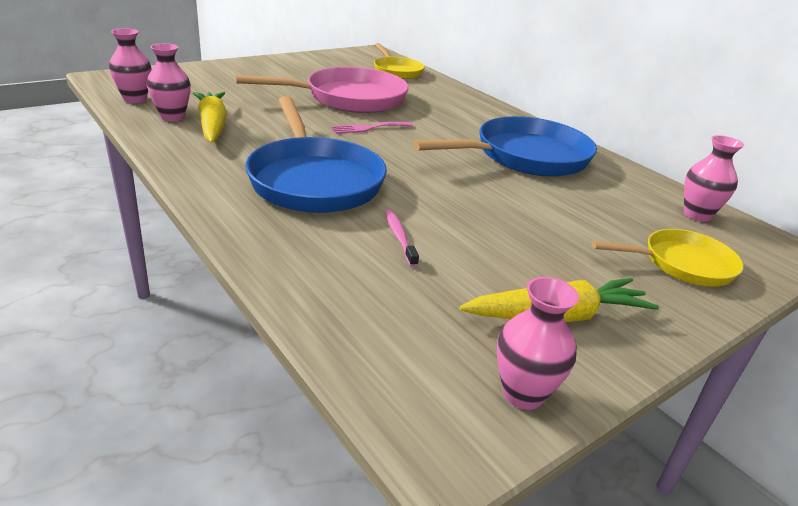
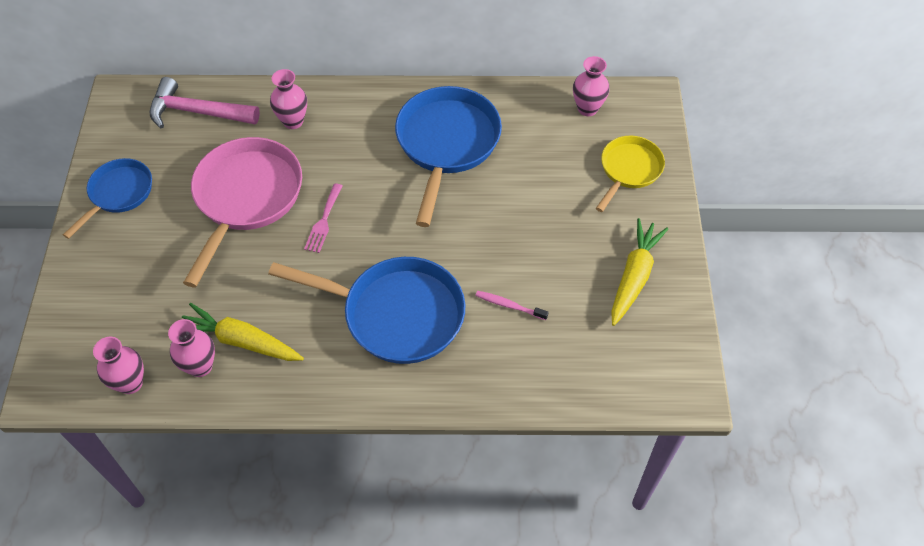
camera: 50 degrees left, 25 degrees up
yellow pan [374,43,425,79] -> pink hammer [150,77,260,128]
pink vase [497,277,579,410] -> pink vase moved to [270,69,307,129]
none -> blue pan [63,158,152,239]

